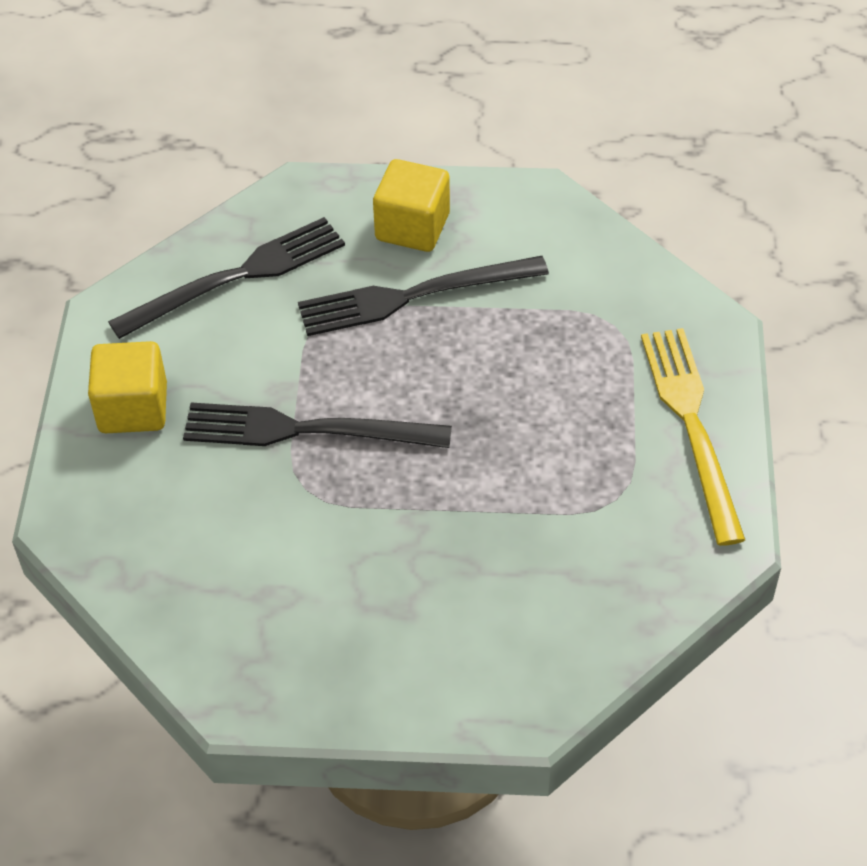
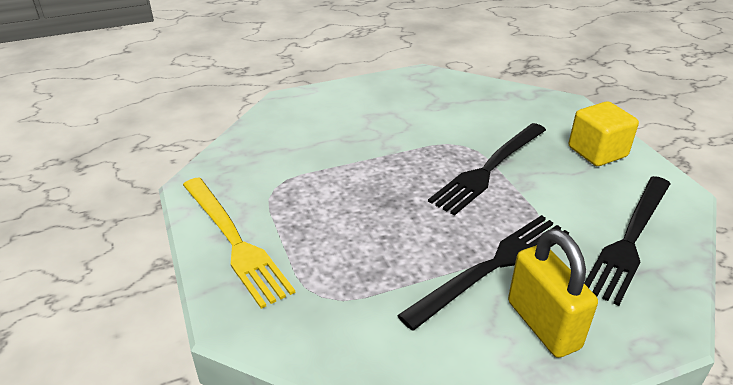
camera: 155 degrees right, 15 degrees down
black fork [183,402,452,448] -> black fork turned 150 degrees clockwise [428,123,546,216]
yellow cube [373,159,450,252] -> yellow padlock [508,229,598,358]

